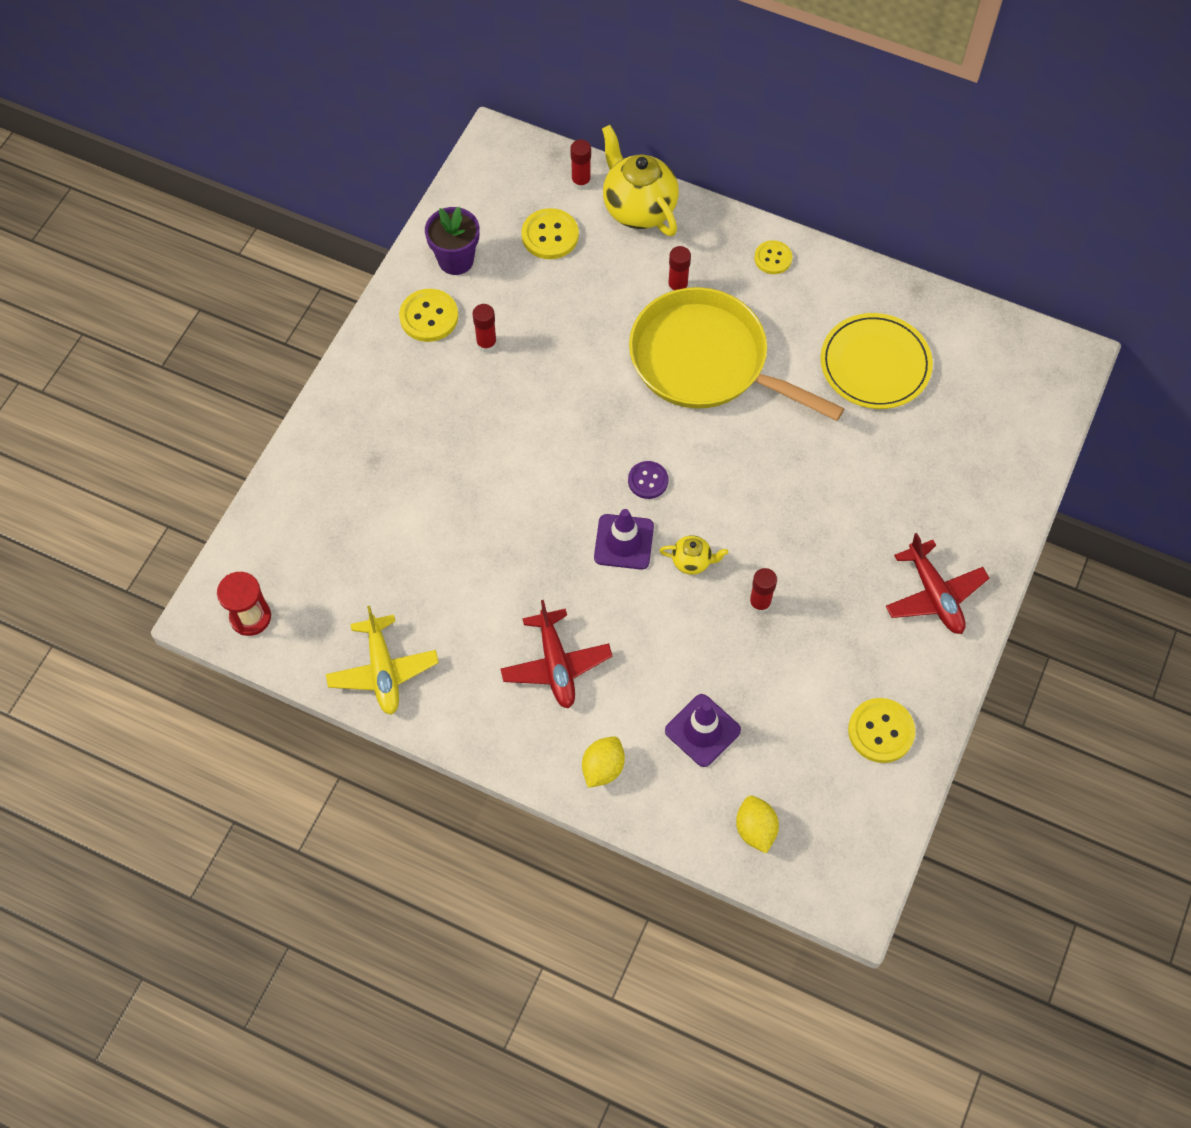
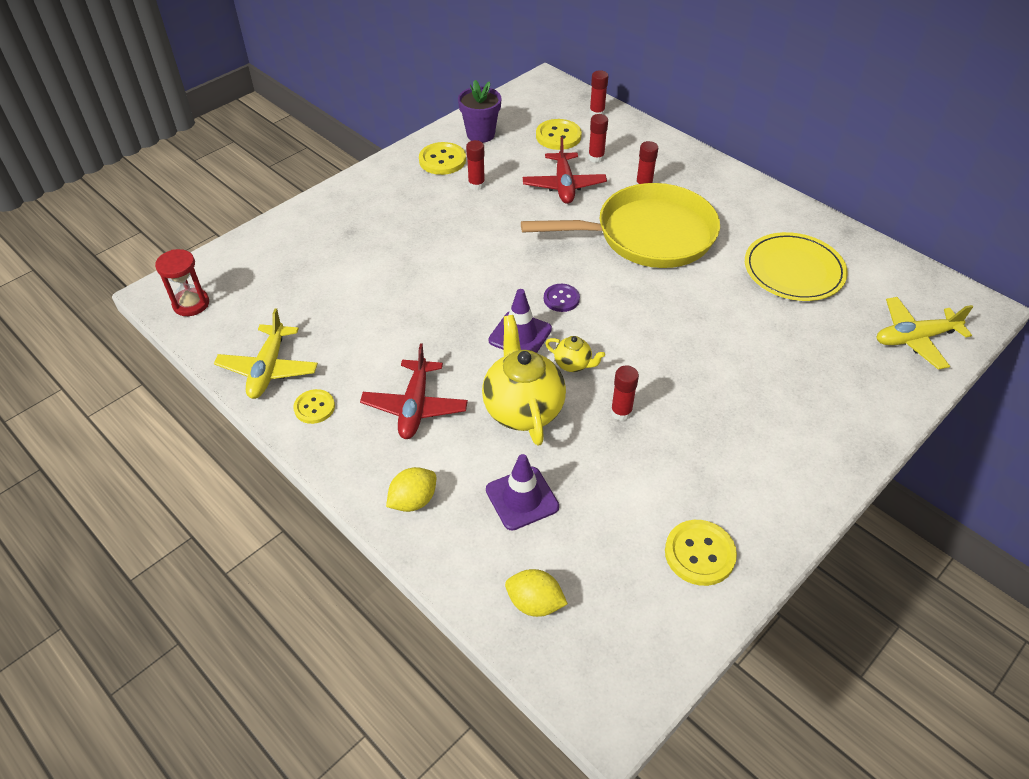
camera: 20 degrees right, 15 degrees down
yellow teapot [602,125,679,236] -> yellow teapot moved to [482,315,566,445]
yellow pan [629,287,845,421] -> yellow pan turned 120 degrees clockwise [521,183,720,268]
yellow lemon [736,796,779,853] -> yellow lemon turned 75 degrees counterclockwise [505,569,568,617]
yellow button [754,240,792,274] -> yellow button moved to [293,389,335,424]
red plane [886,533,989,634] -> red plane moved to [523,137,607,204]
none -> red glue stick [588,114,608,163]
none -> yellow plane [876,297,973,370]

